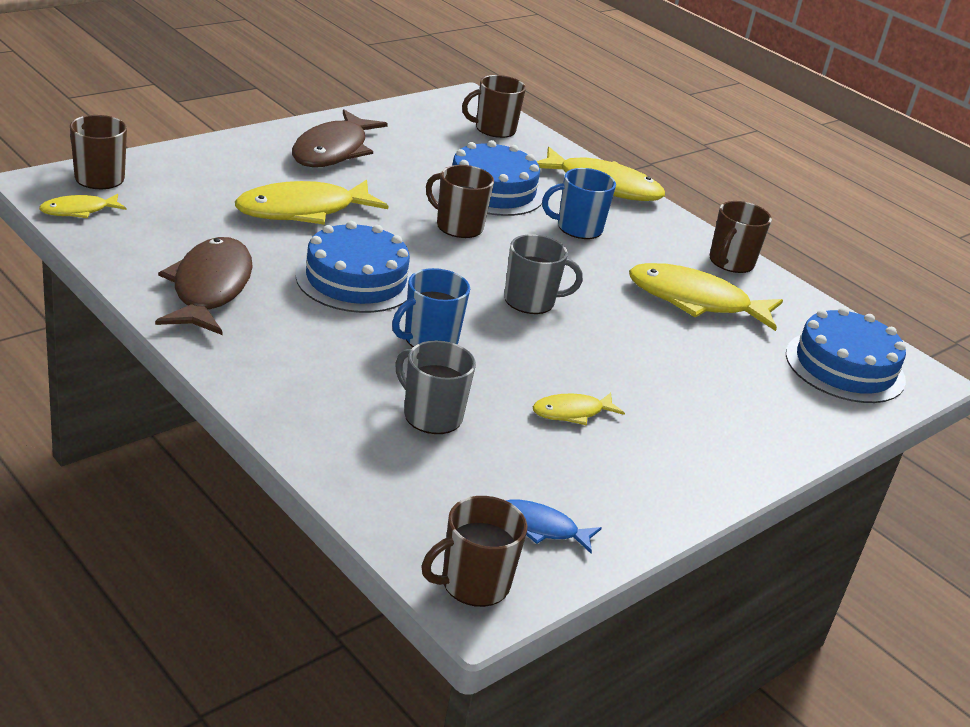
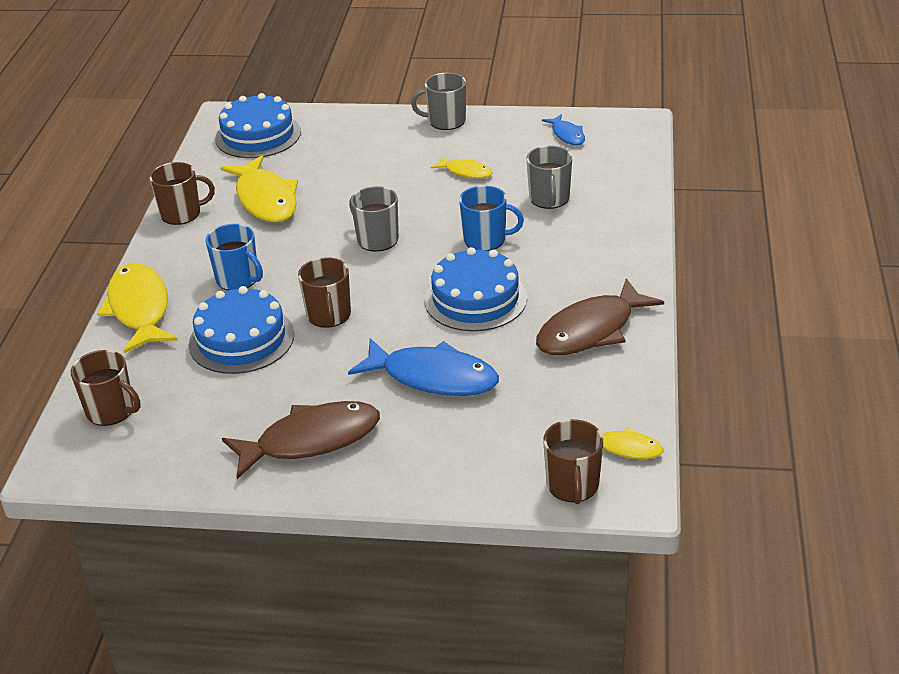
camera: 125 degrees left, 5 degrees up
yellow fish [235,180,388,225] -> blue fish [348,338,499,396]
brown mug [421,496,527,607] -> none
none -> grey mug [411,73,466,130]

